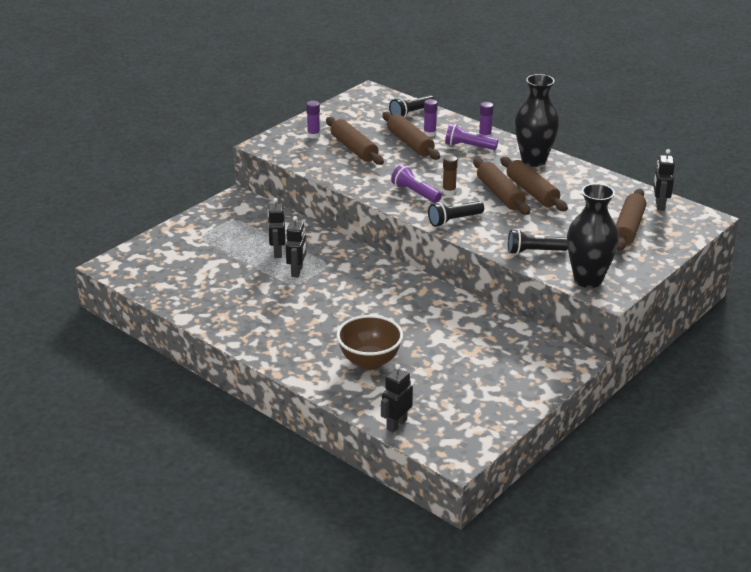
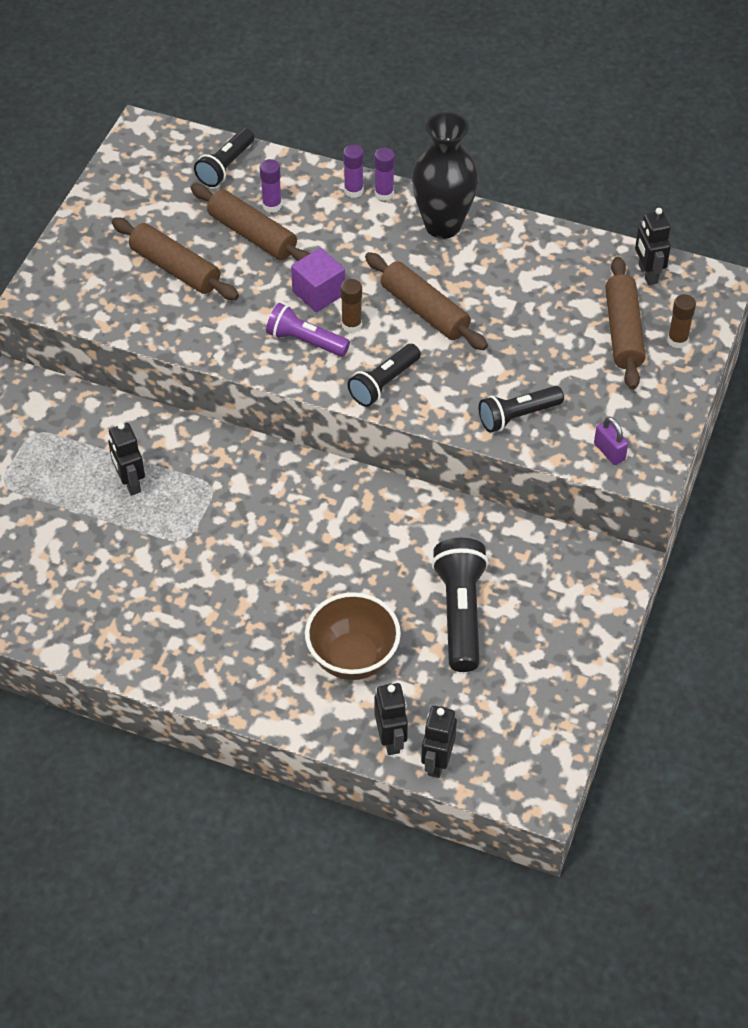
camera: 20 degrees left, 20 degrees up
black robot [286,216,307,277] -> black robot moved to [374,683,408,755]
purple glue stick [306,101,320,139] -> purple glue stick moved to [374,148,395,201]
purple flashlight [445,123,498,150] -> none
brown rolling pin [500,157,568,211] -> none
black vase [567,183,619,288] -> purple padlock [594,417,628,465]
none -> purple cube [291,248,345,312]
none -> black flashlight [432,538,488,672]
none -> brown glue stick [667,294,696,348]

